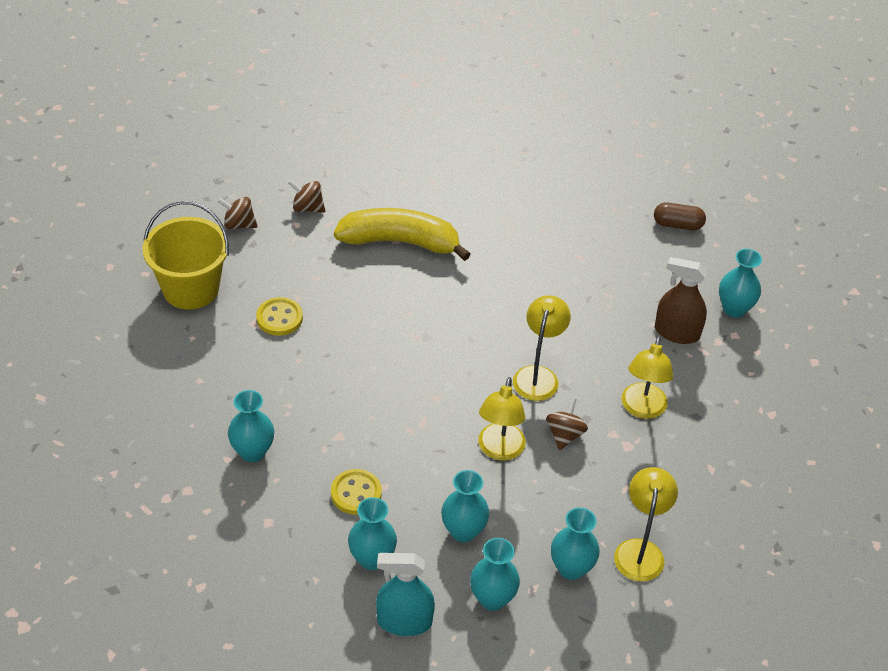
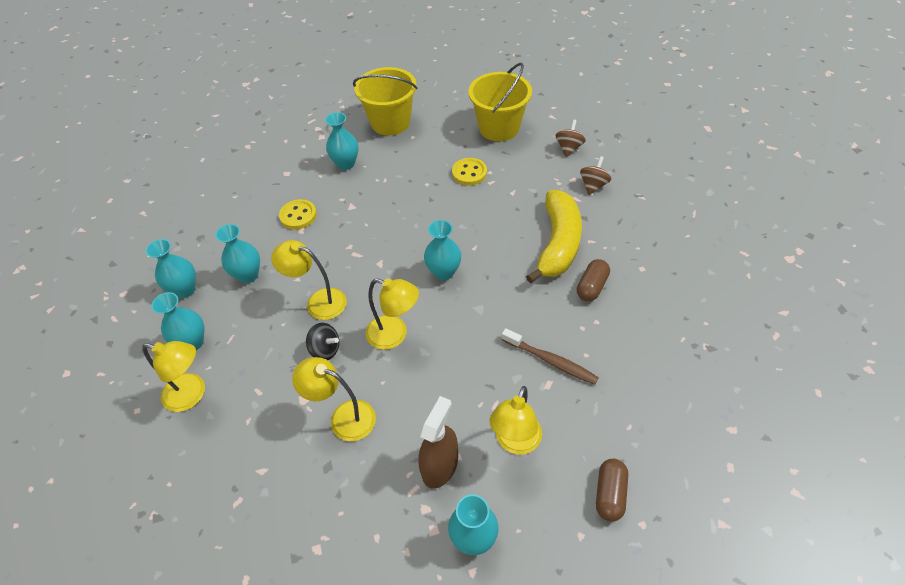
camera: 100 degrees right, 5 degrees up
turquoise vase [348,497,397,570] -> turquoise vase moved to [424,220,461,280]
turquoise spray bottle [376,553,435,636] -> none
brown spinning top [546,398,588,450] -> black spinning top [306,323,339,360]
none -> yellow bucket [353,67,417,136]
none -> yellow lamp [490,386,542,455]
none -> brown toothbrush [502,328,599,385]
none -> brown capsule [577,259,610,301]

